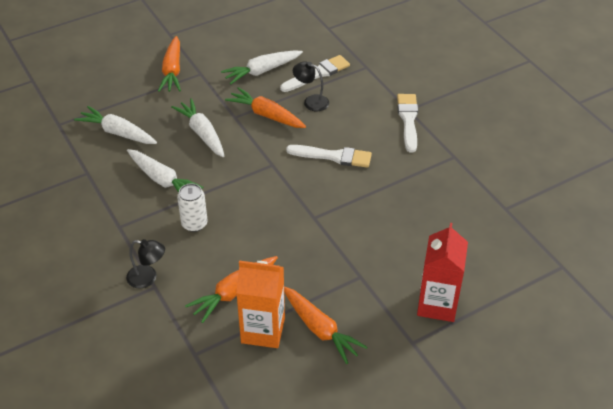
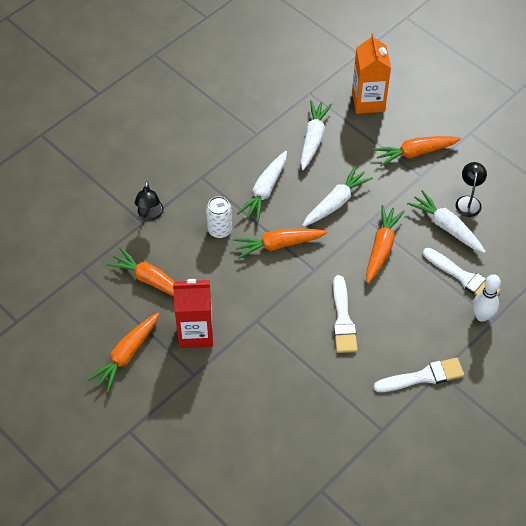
camera: 75 degrees right, 10 degrees up
orange carton [236,261,285,348] -> orange carton moved to [352,33,391,114]
black lamp [293,61,329,111] -> black lamp moved to [456,162,487,217]
red carton [417,223,468,322] -> red carton moved to [173,279,213,348]
none -> orange carrot [233,229,328,259]
none -> white bowling pin [473,274,501,322]

